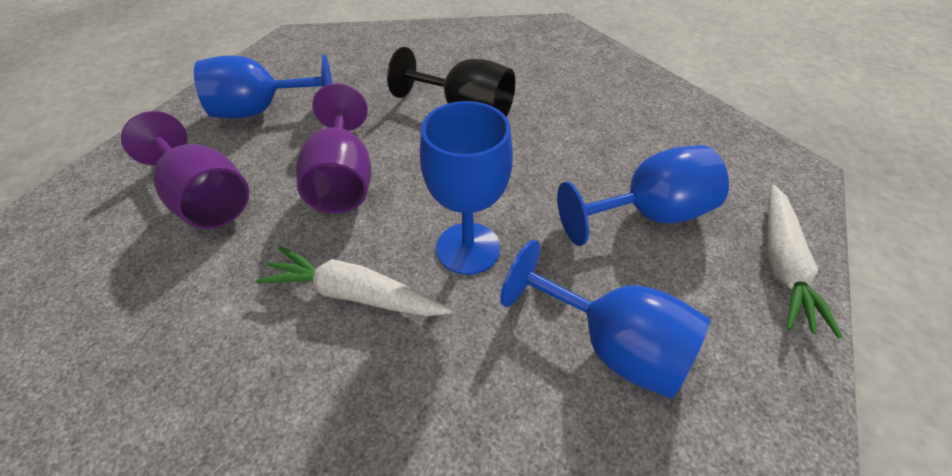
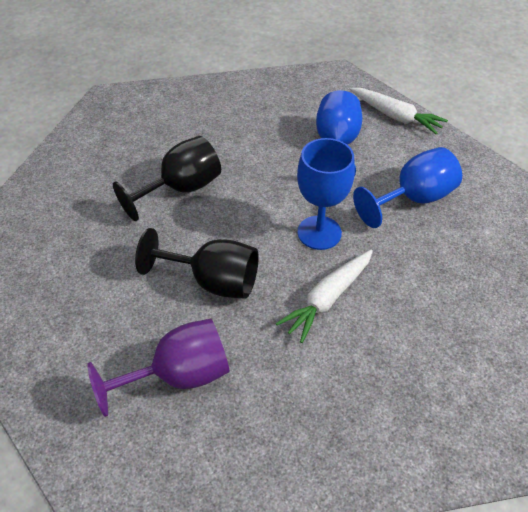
camera: 65 degrees left, 0 degrees up
blue goblet [194,54,332,119] -> none
purple goblet [296,83,371,213] -> black goblet [135,228,259,299]

